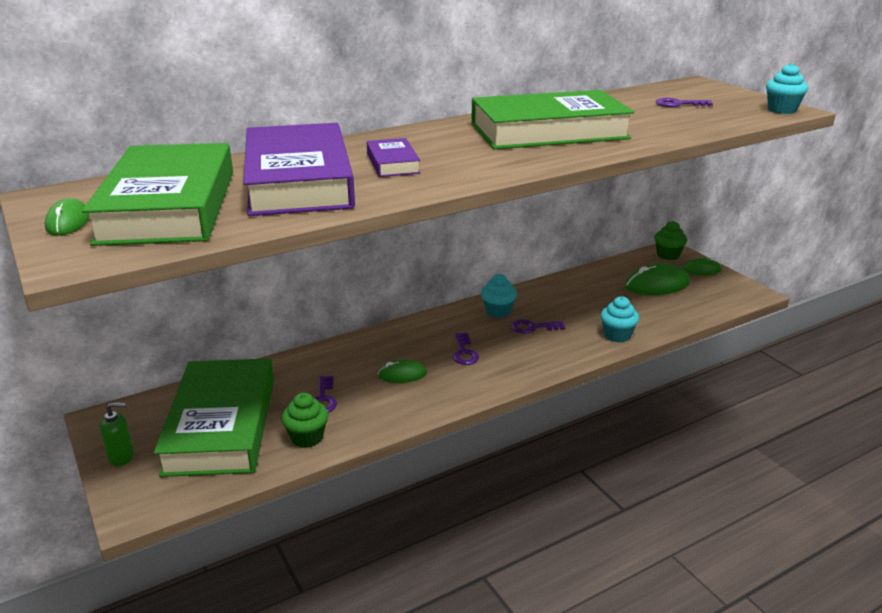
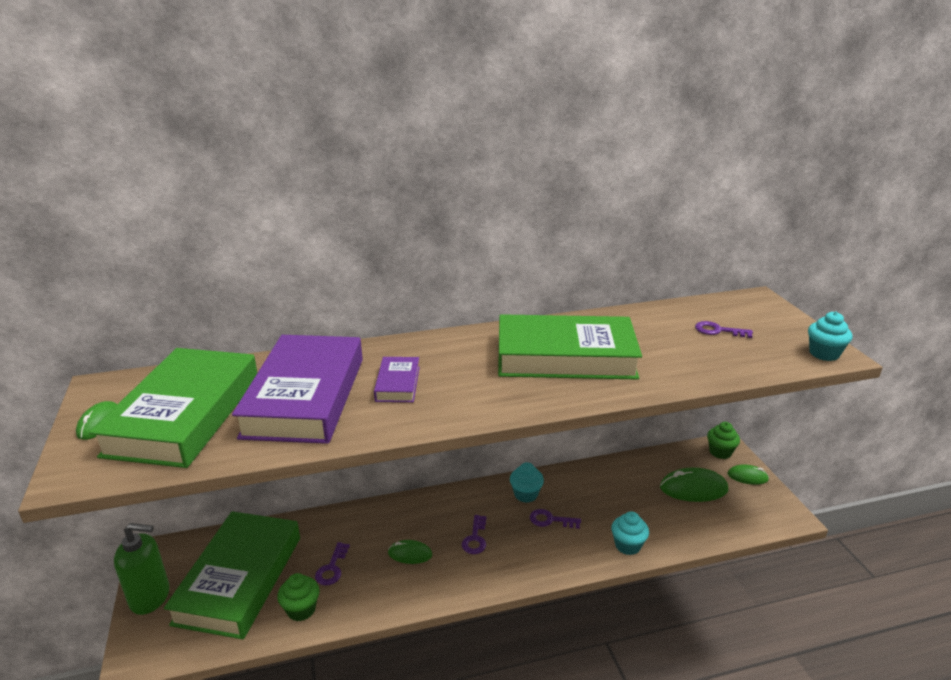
camera: 15 degrees right, 0 degrees up
green soap dispenser [100,402,134,466] -> green soap dispenser [114,523,170,615], size x1.77

